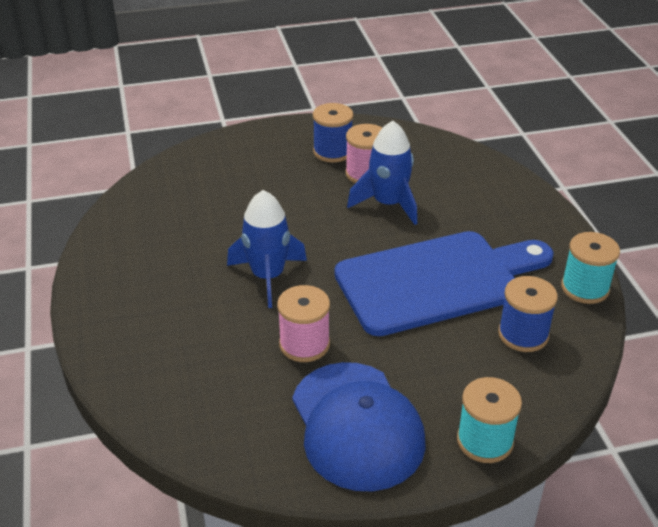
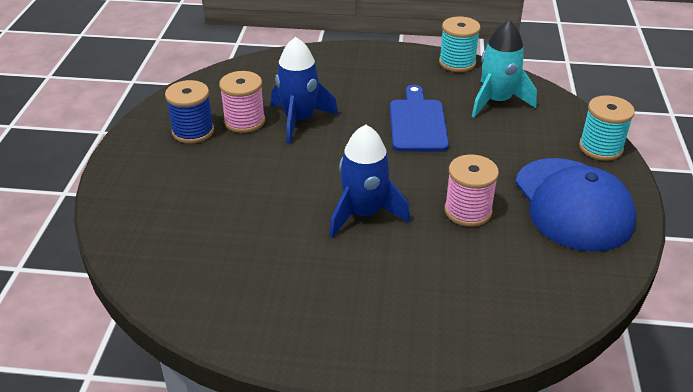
camera: 70 degrees left, 0 degrees up
blue cap [292,362,426,492] -> blue cap turned 75 degrees clockwise [515,158,637,252]
blue cutting board [335,231,553,336] -> blue cutting board [390,85,449,152], size x0.58
blue spool [498,276,558,352] -> turquoise rocket [472,19,537,118]

